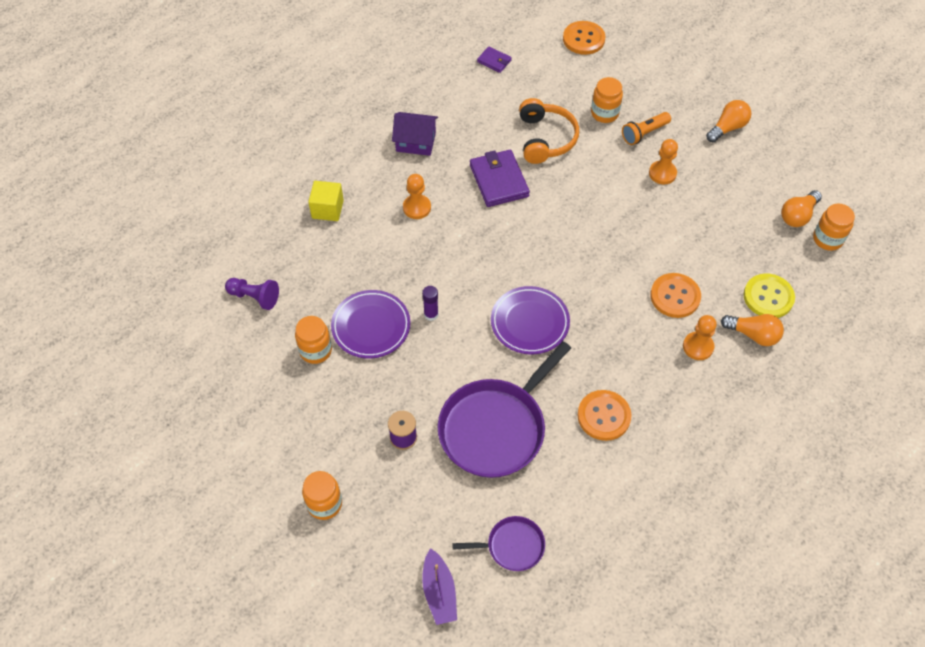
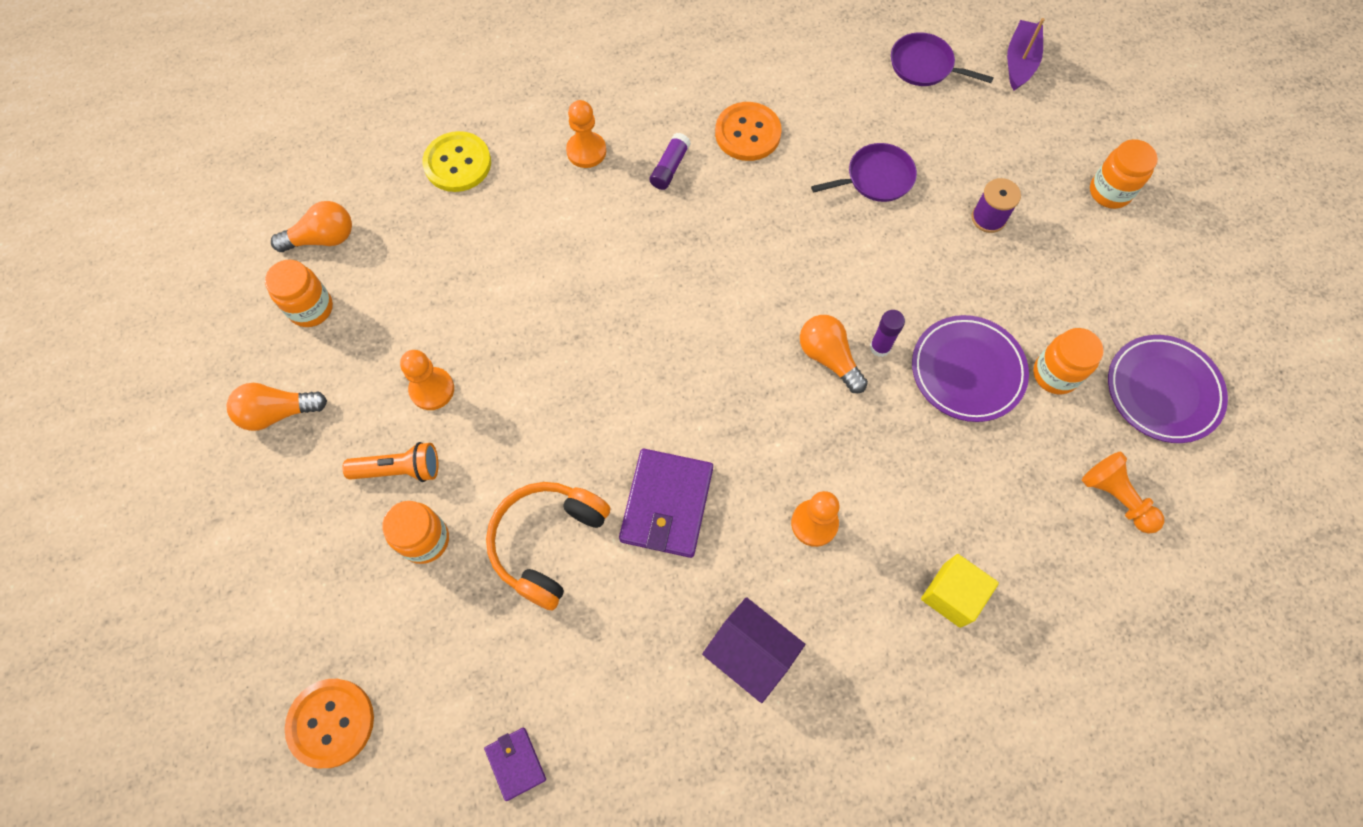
camera: 150 degrees left, 10 degrees up
purple pawn [225,278,279,310] -> orange pawn [1082,452,1164,533]
purple pan [438,341,571,478] -> purple pan [811,143,917,202], size x0.50
purple plate [491,286,570,354] -> purple plate moved to [1108,335,1228,443]
orange button [650,273,701,318] -> none
orange light bulb [721,314,784,346] -> orange light bulb moved to [800,315,868,393]
orange jar [813,203,855,251] -> orange jar moved to [265,260,333,327]
none -> purple glue stick [650,133,691,190]

